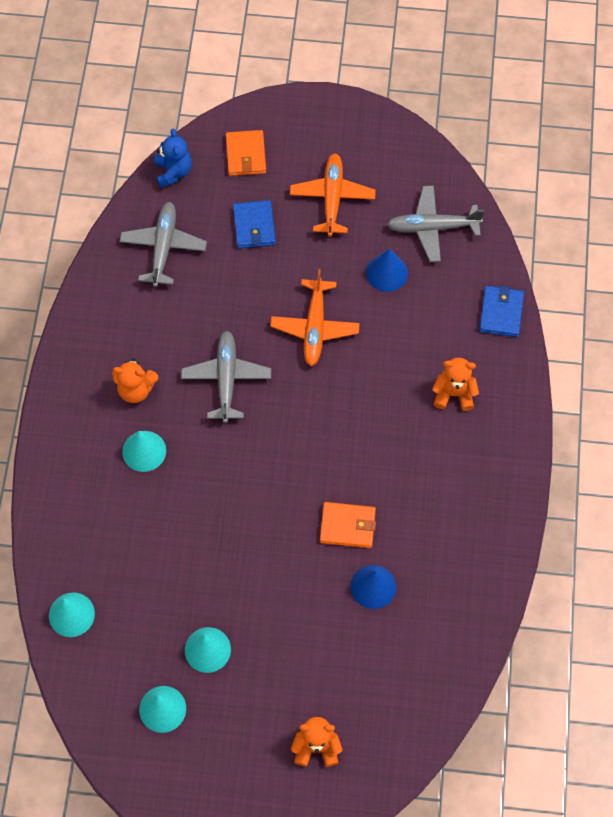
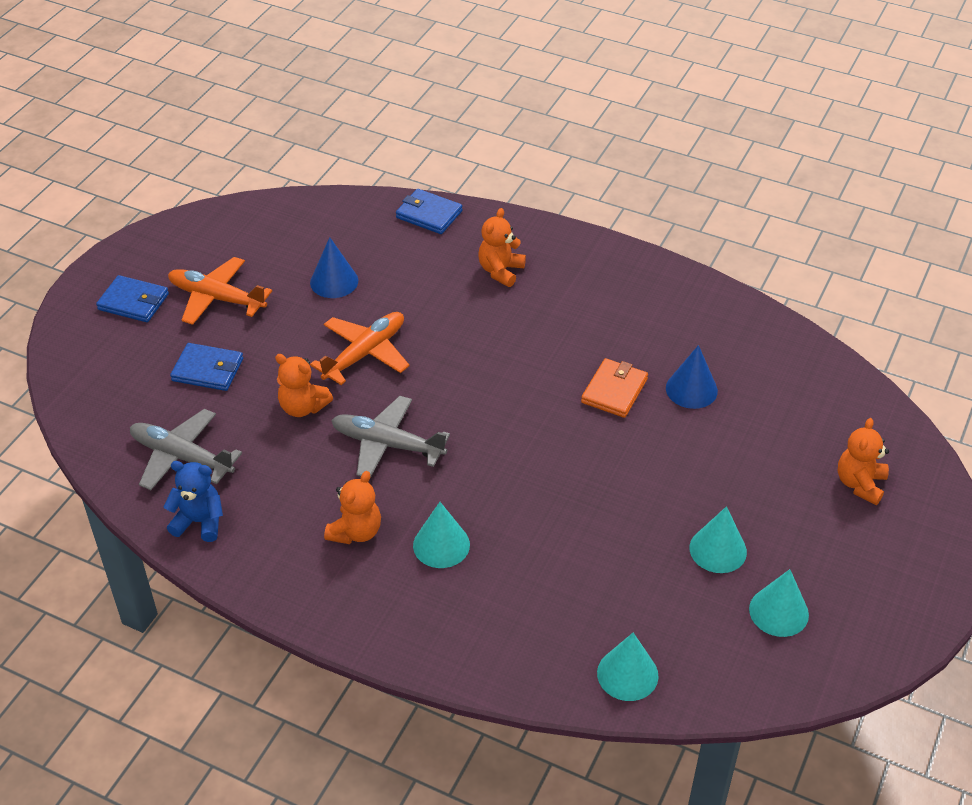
camera: 70 degrees left, 20 degrees down
blue teddy bear [154,128,192,188] -> blue teddy bear moved to [164,461,223,542]
orange wallet [226,130,266,176] -> none
orange plane [270,269,360,366] -> orange plane turned 75 degrees counterclockwise [310,312,410,385]
grey plane [387,186,485,262] -> none
none -> blue wallet [96,275,169,322]
none -> orange teddy bear [275,354,333,417]

